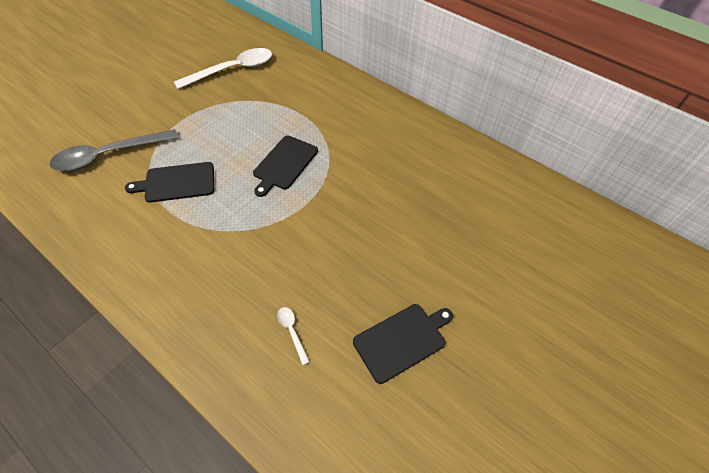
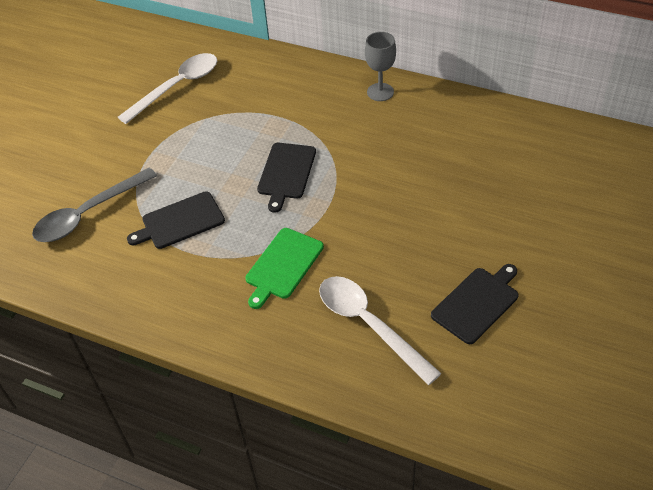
camera: 10 degrees left, 5 degrees down
white spoon [277,307,310,365] -> white spoon [319,276,442,385], size x2.42
none -> green cutting board [245,228,324,309]
none -> grey goblet [365,32,396,101]

